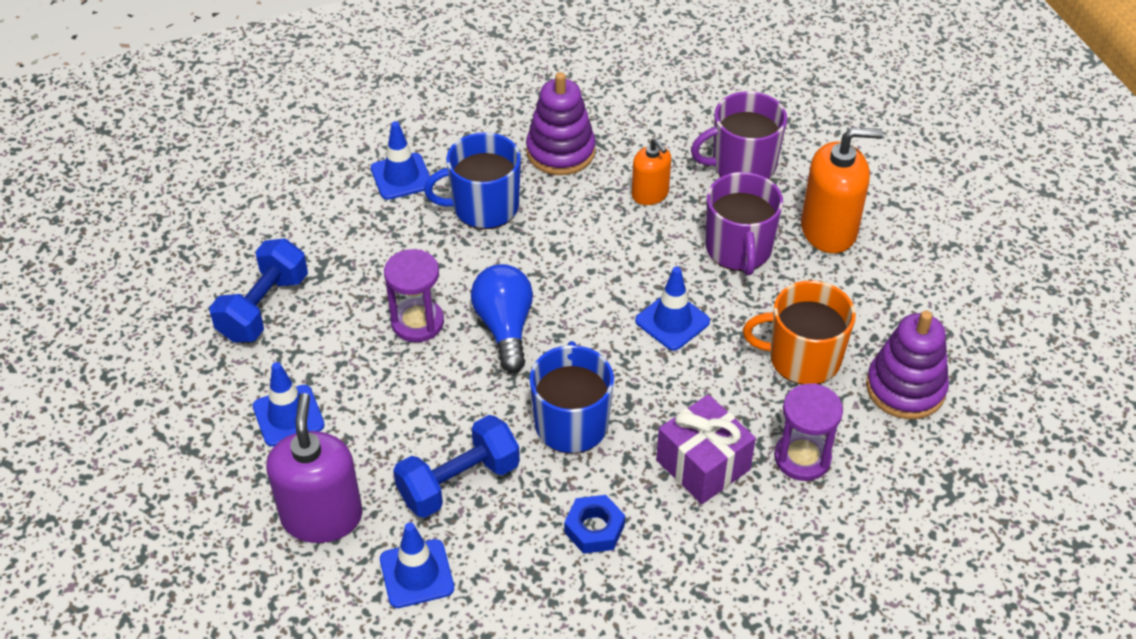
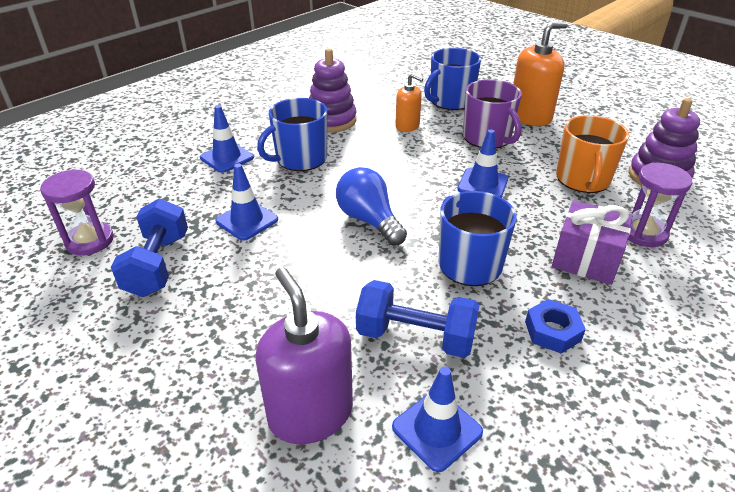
camera: 25 degrees left, 10 degrees down
blue traffic cone [253,362,325,447] -> blue traffic cone moved to [215,164,278,241]
purple hourglass [384,249,444,342] -> purple hourglass moved to [40,169,114,255]
blue dumbbell [393,415,520,518] -> blue dumbbell turned 75 degrees clockwise [356,280,480,358]
purple mug [691,91,787,179] -> blue mug [424,48,481,110]
orange mug [743,280,856,385] -> orange mug turned 60 degrees counterclockwise [556,115,629,193]

